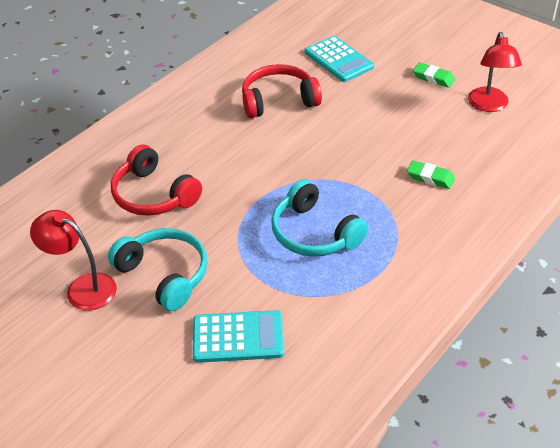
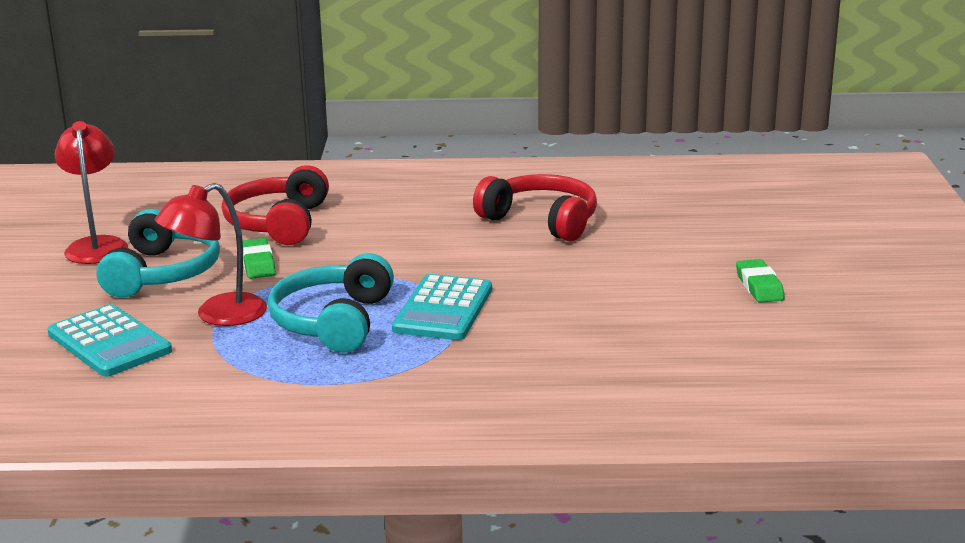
camera: 50 degrees right, 20 degrees down
turquoise calculator [305,36,374,82] -> turquoise calculator moved to [392,274,492,340]
green eraser [407,160,455,189] -> green eraser moved to [243,238,276,279]
red lamp [468,32,522,112] -> red lamp moved to [155,183,267,326]

